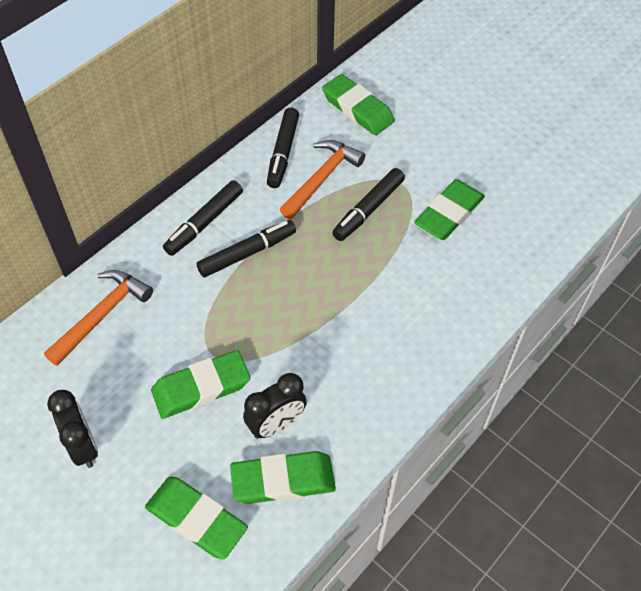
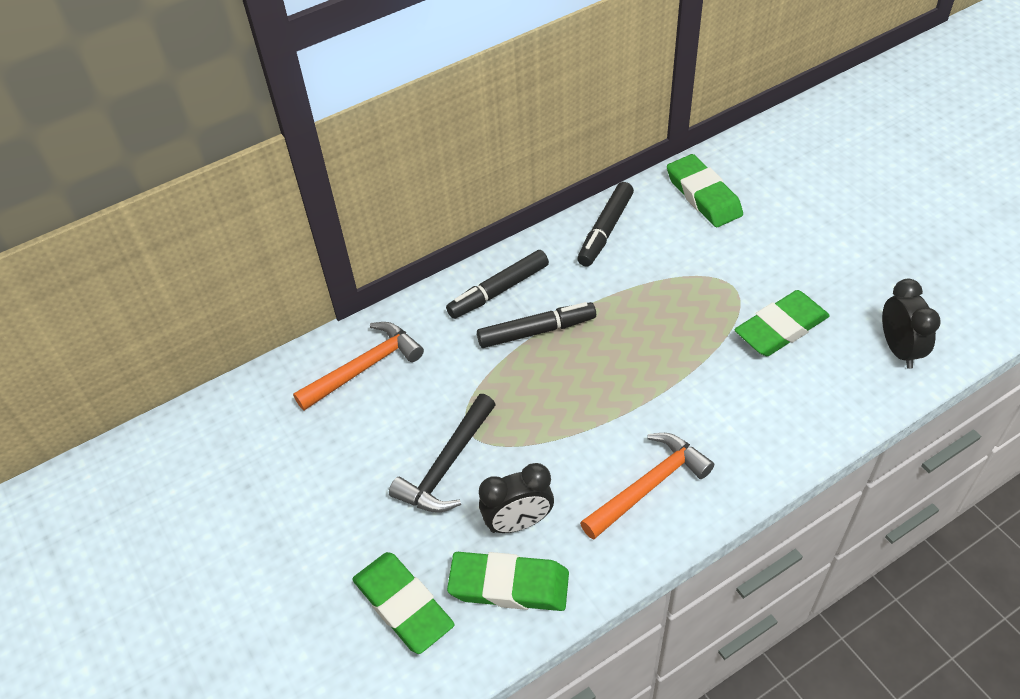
camera: 20 degrees right, 5 degrees down
black clock [47,390,98,468] -> black clock moved to [882,279,941,369]
green eraser [151,350,250,419] -> black hammer [389,394,496,513]
orange hammer [280,140,365,219] -> orange hammer moved to [580,433,714,540]
black marker [332,168,405,241] -> none

